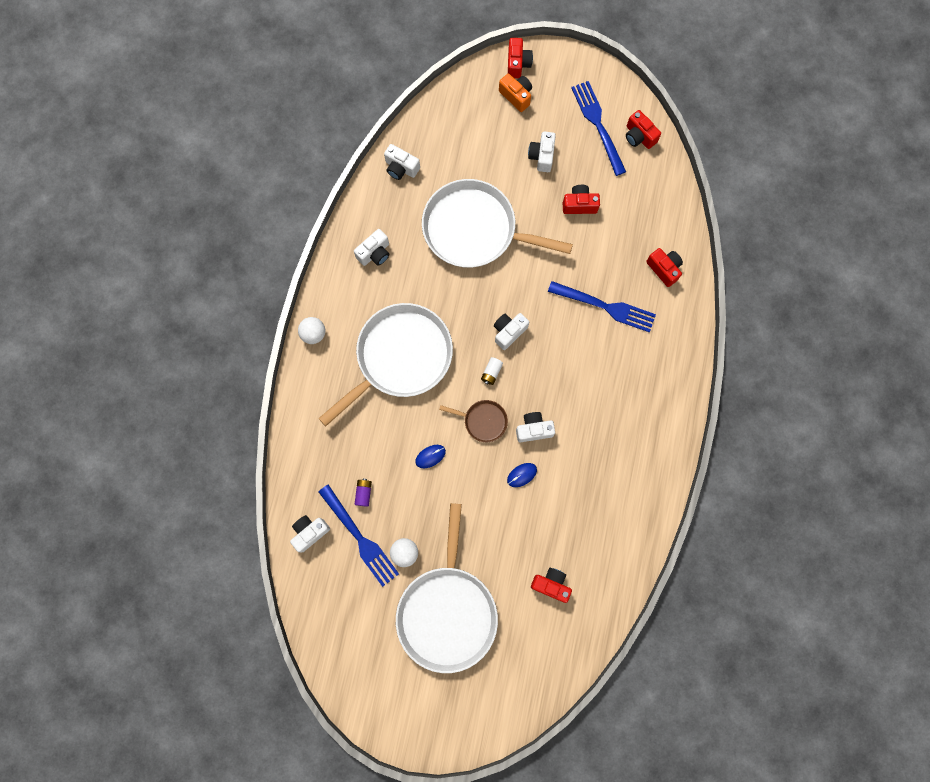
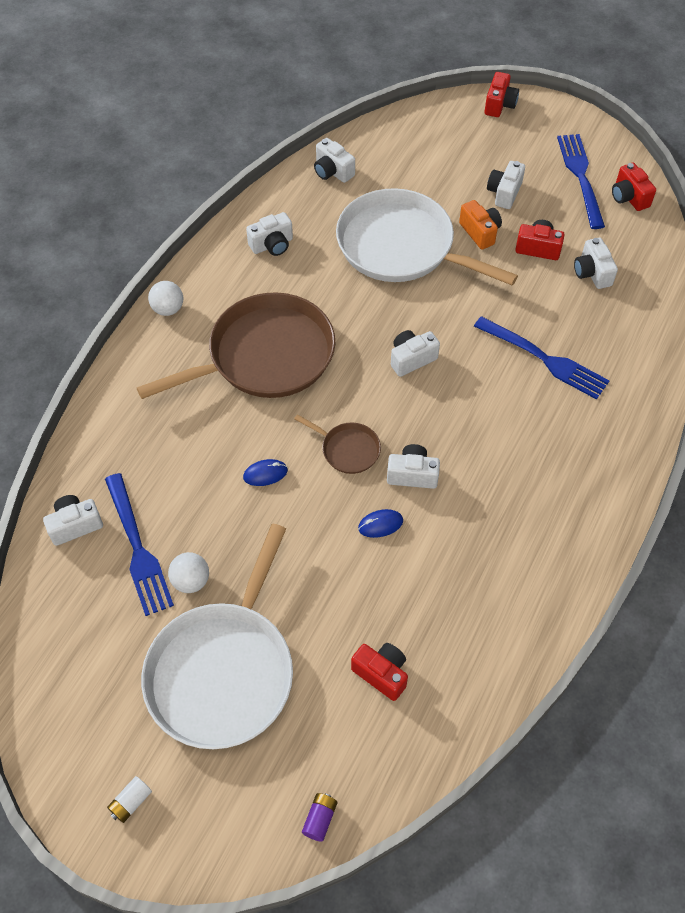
camera: 15 degrees right, 20 degrees down
white pan [318,303,453,426] -> brown pan [137,292,335,399]
purple battery [355,479,372,507] -> purple battery moved to [302,793,337,842]
white battery [481,357,503,385] -> white battery moved to [107,776,152,823]
orange camera [499,74,532,112] -> orange camera moved to [459,200,502,250]
red camera [646,248,683,287] -> none
none -> white camera [574,238,618,289]

